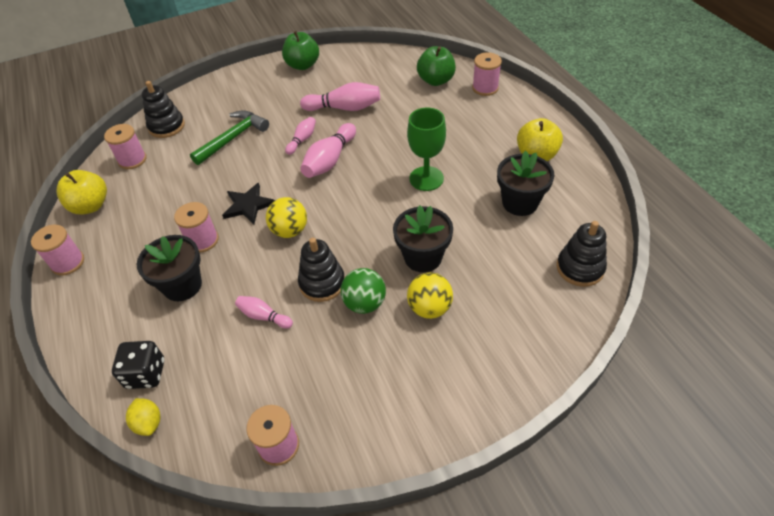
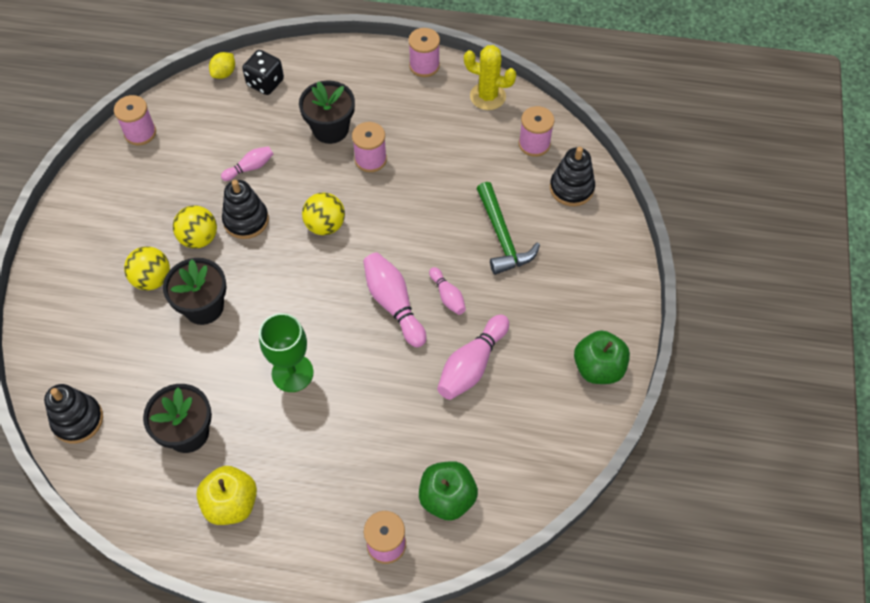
camera: 120 degrees right, 10 degrees up
yellow apple [56,170,107,215] -> yellow cactus [464,45,516,110]
yellow lemon [126,398,160,436] -> yellow lemon turned 60 degrees counterclockwise [209,52,235,79]
black star [222,183,275,224] -> none
green ball [340,268,386,314] -> yellow ball [173,205,217,249]

